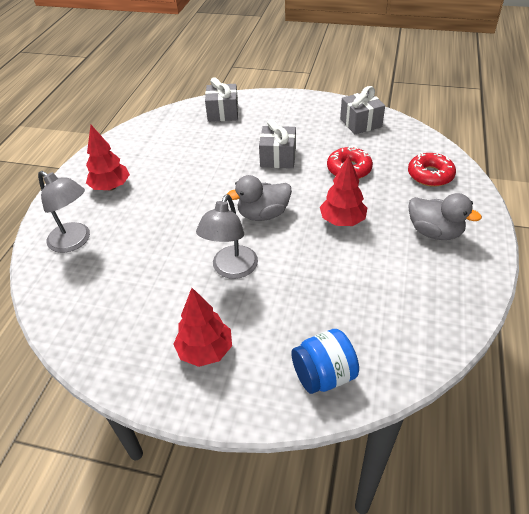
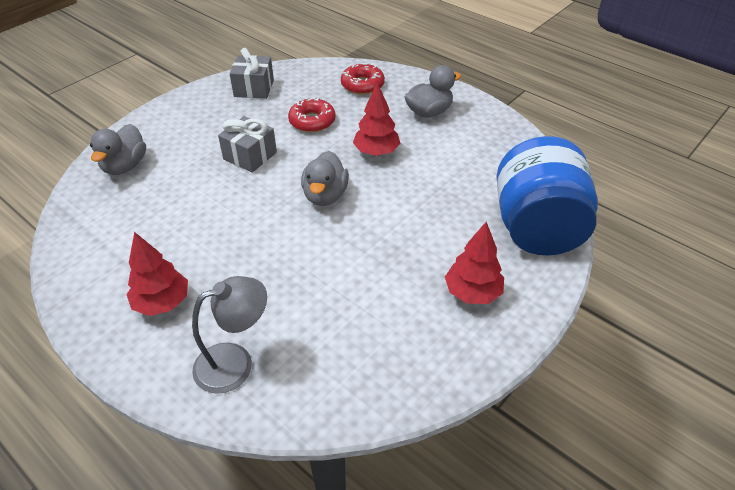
camera: 65 degrees left, 0 degrees up
grey lamp [196,194,258,279] -> none
grey gift [205,77,238,122] -> grey duck [90,124,146,175]
blue jar [291,329,359,394] -> blue jar [496,136,598,255], size x1.90

